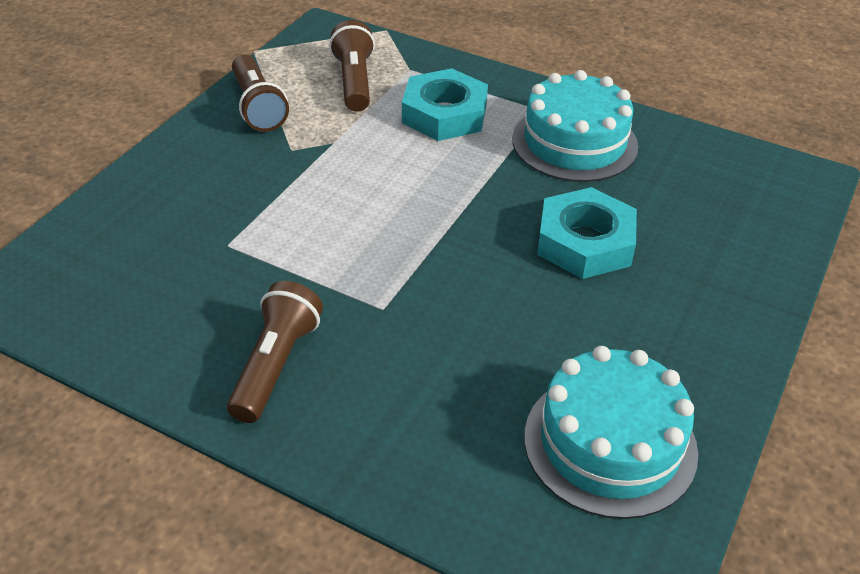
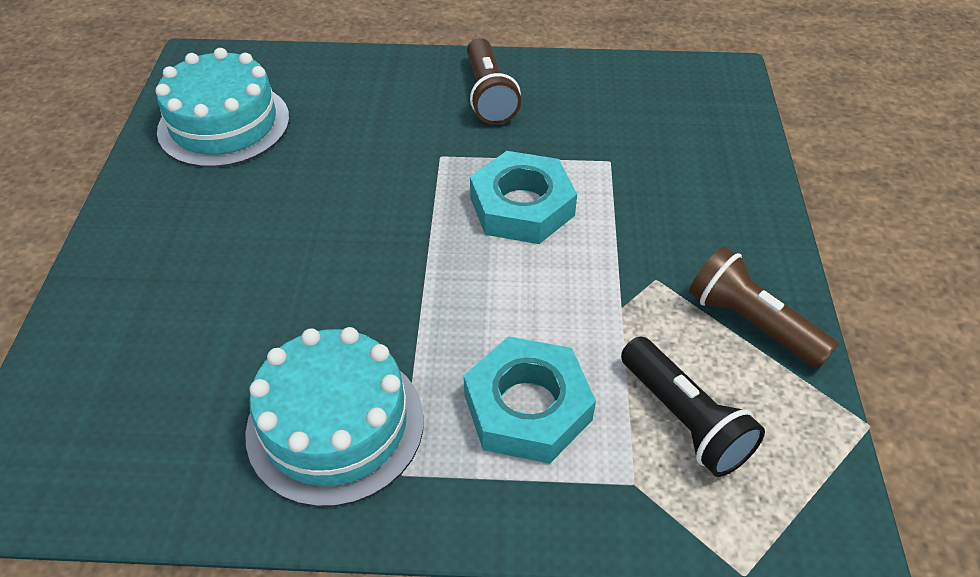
camera: 155 degrees right, 5 degrees up
brown flashlight [329,20,375,112] -> black flashlight [621,337,765,477]
turquoise nut [537,187,637,279] -> turquoise nut moved to [470,151,577,244]

